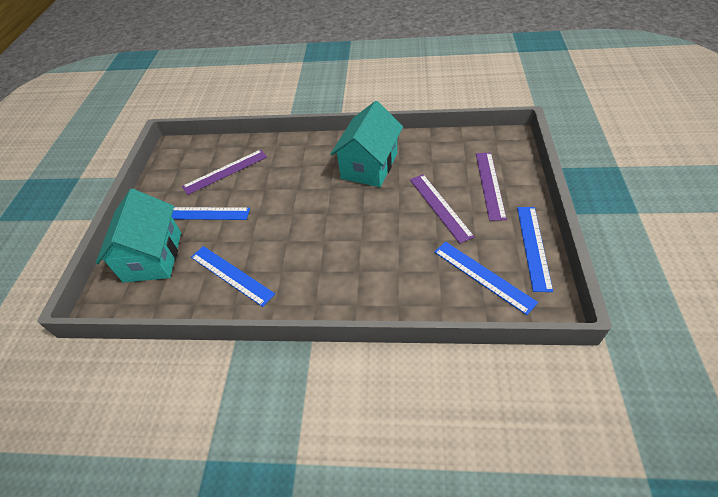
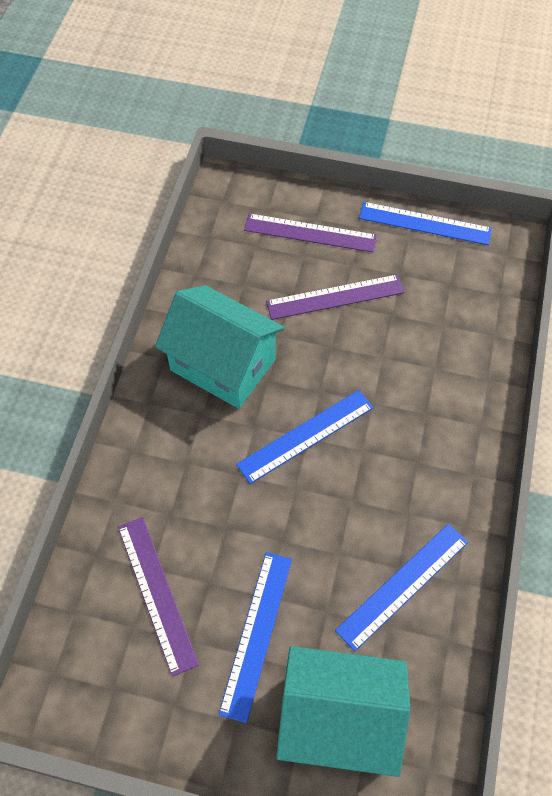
camera: 85 degrees left, 10 degrees up
blue ruler [434,242,538,315] -> blue ruler moved to [236,390,374,484]

